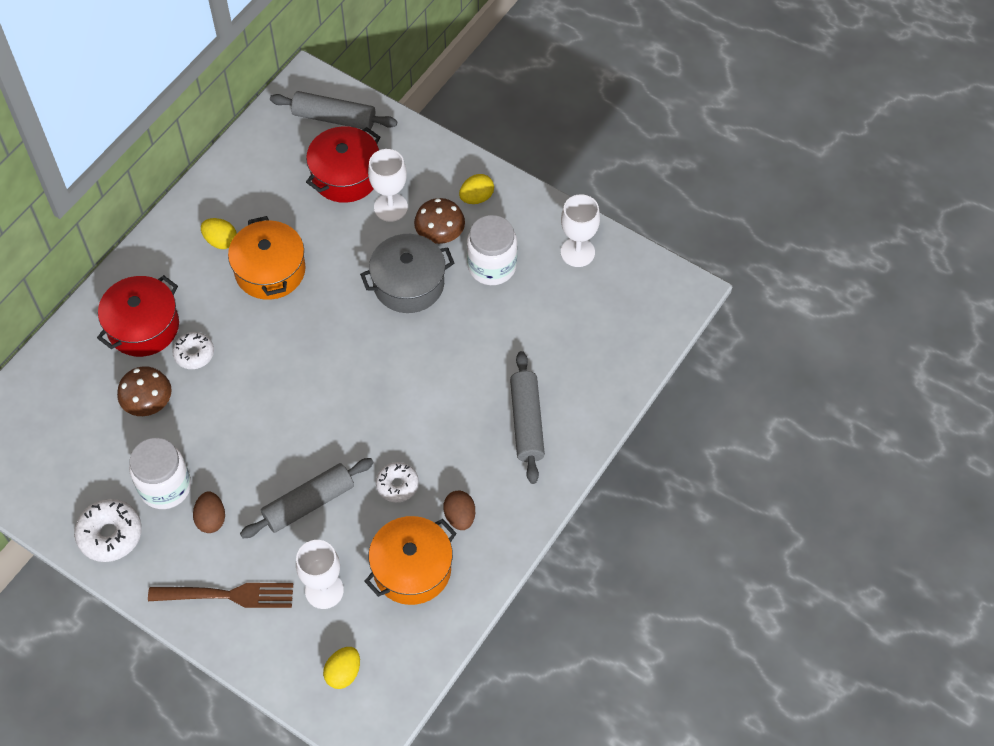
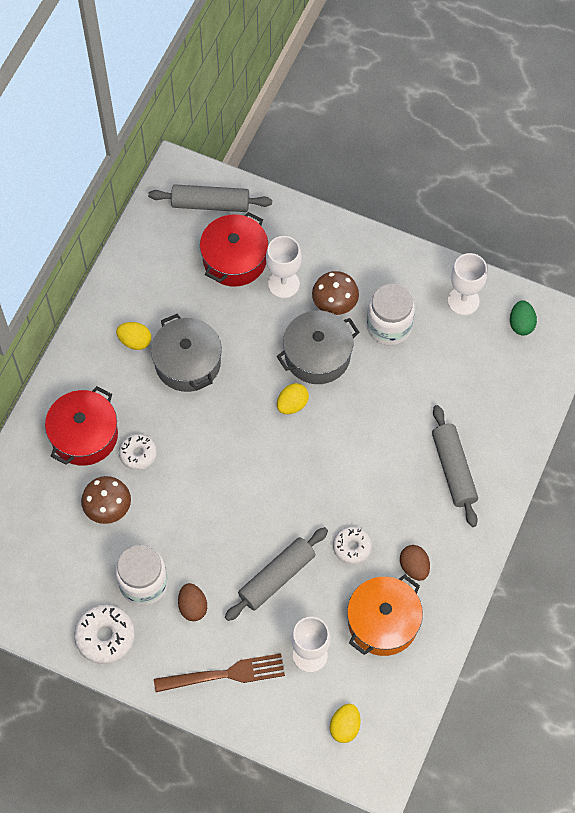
camera: 10 degrees left, 5 degrees up
orange pot [228,216,306,300] -> grey pot [151,314,222,392]
yellow egg [459,174,494,204] -> yellow egg moved to [277,383,309,414]
none -> green egg [510,300,537,336]

